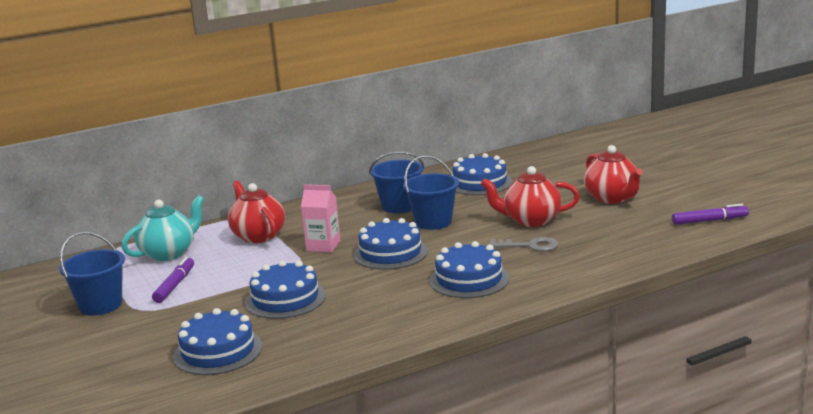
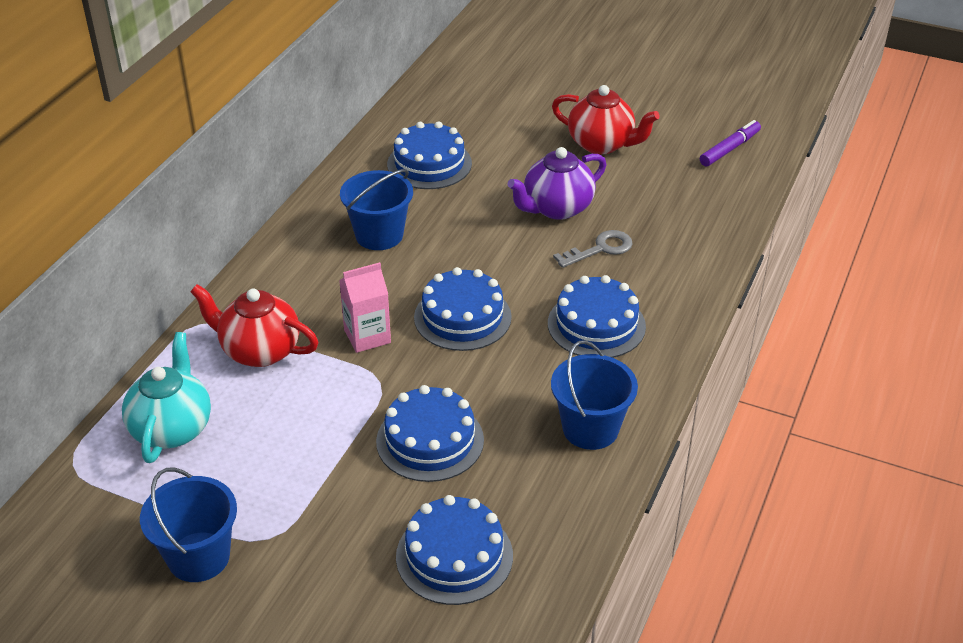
camera: 40 degrees left, 20 degrees up
purple marker [152,257,194,303] -> none
blue bucket [403,155,459,230] -> blue bucket moved to [551,340,638,450]
red teapot [481,166,580,227] -> purple teapot [507,147,606,220]

